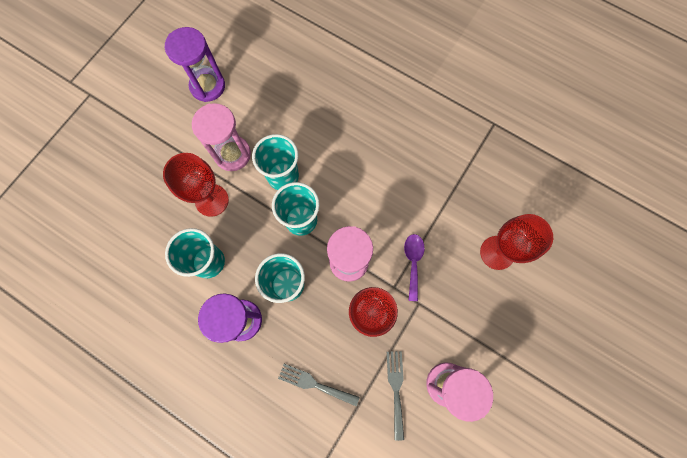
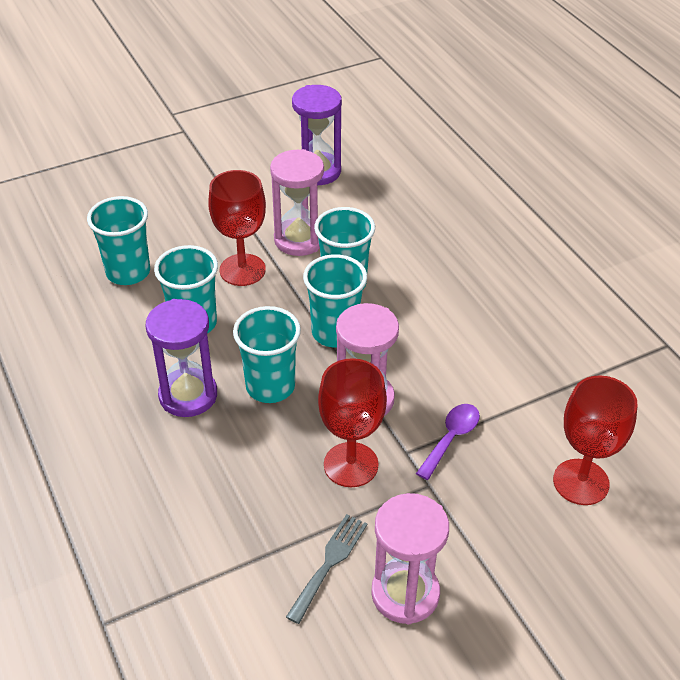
camera: 30 degrees right, 30 degrees down
grey fork [278,364,360,406] -> none
none -> turquoise cup [87,196,150,285]

